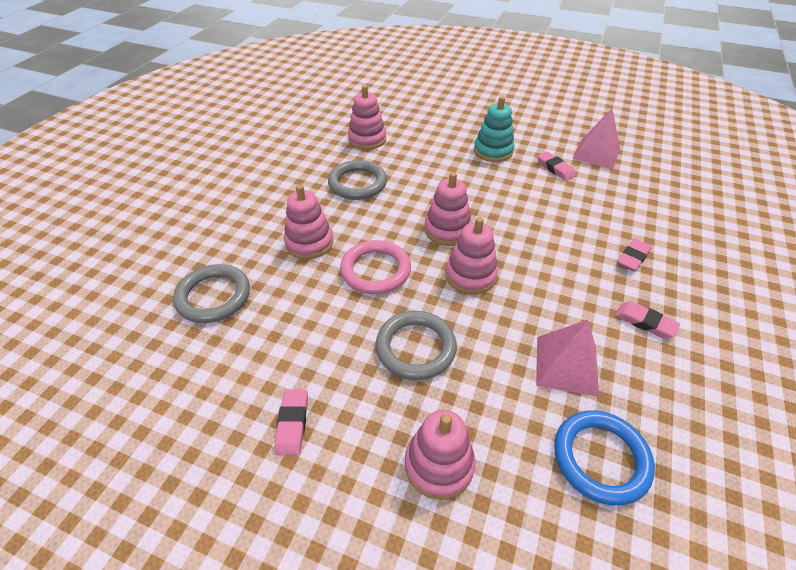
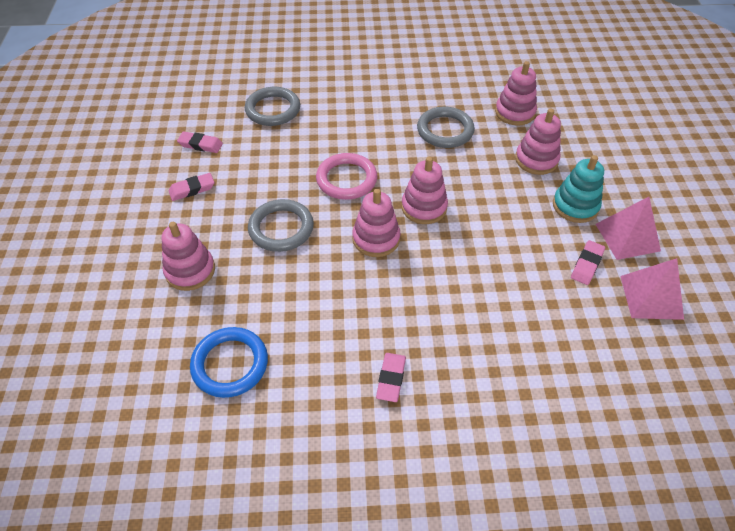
camera: 65 degrees right, 5 degrees up
pink stacking toy [284,185,333,259] -> pink stacking toy moved to [515,109,561,175]
pink pyramid [536,320,599,397] -> pink pyramid moved to [595,197,661,260]
pink eraser [617,239,652,272] -> pink eraser moved to [177,132,223,153]

